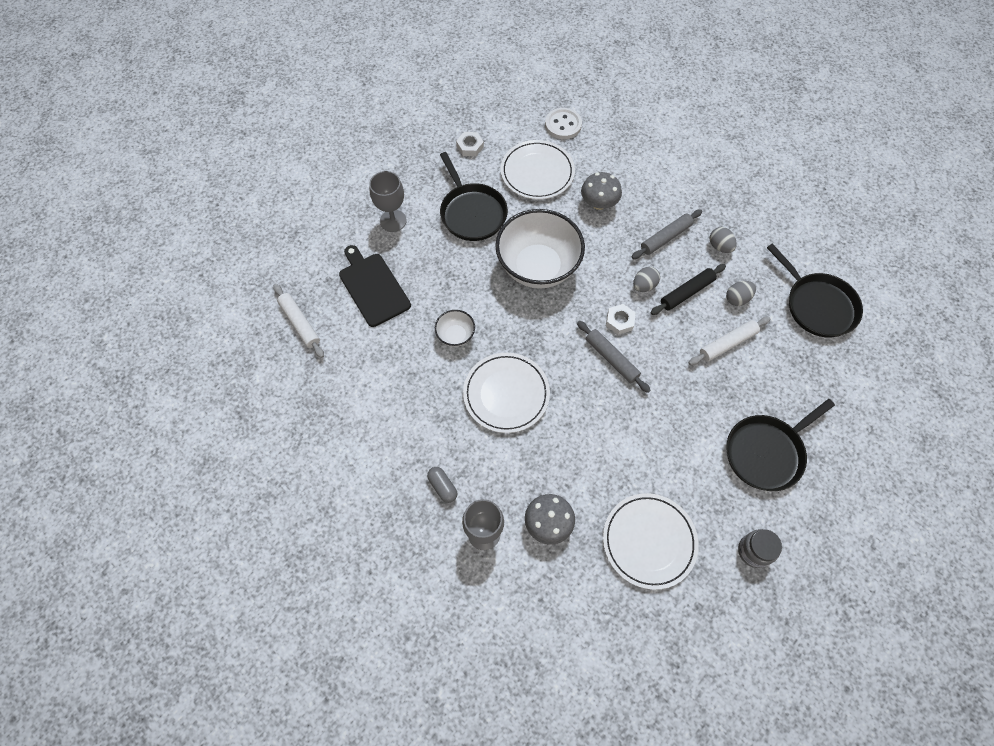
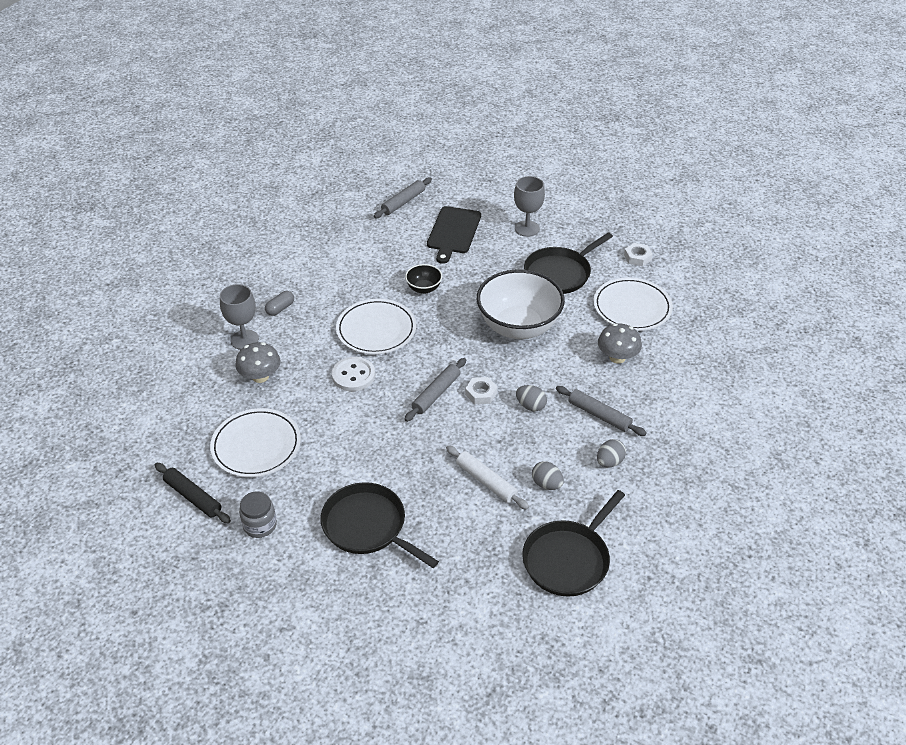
camera: 75 degrees right, 20 degrees down
white rolling pin [274,284,324,358] -> grey rolling pin [374,177,432,218]
black cutting board [339,245,411,327] -> black cutting board turned 150 degrees clockwise [427,206,481,264]
white bowl [435,310,475,347] -> black bowl [405,264,442,294]
white button [545,108,582,139] -> white button moved to [332,357,375,391]
black rolling pin [651,264,726,315] -> black rolling pin moved to [155,463,231,523]

